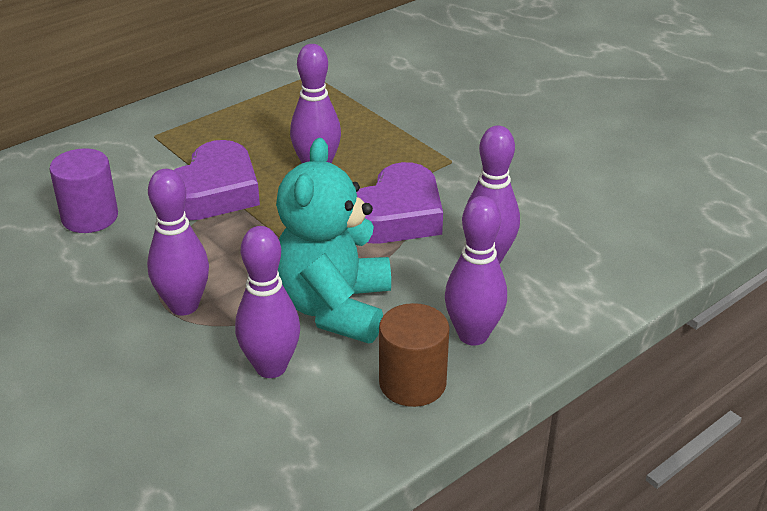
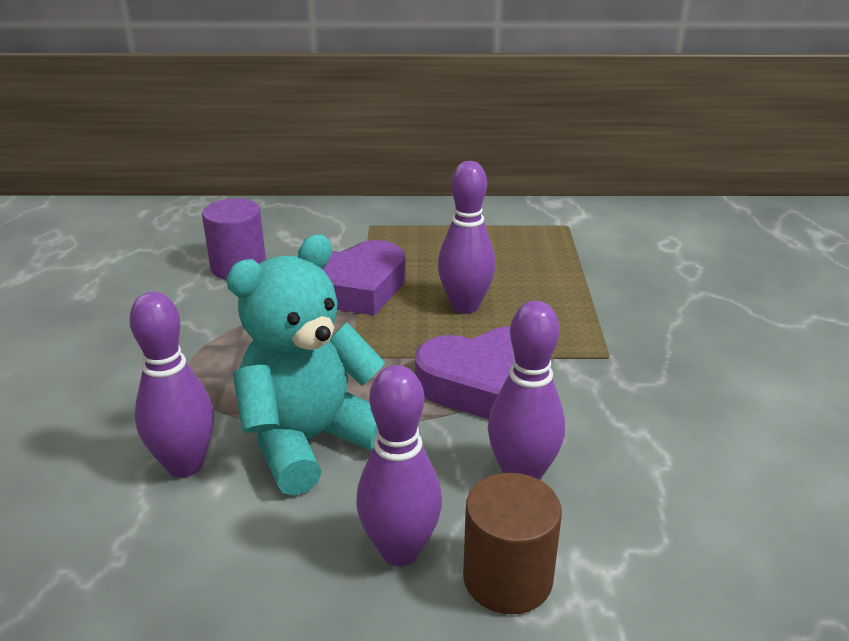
camera: 40 degrees right, 5 degrees down
purple bowling pin [147,169,209,315] -> none
brown cylinder [379,303,449,407] -> brown cylinder moved to [463,473,562,614]

